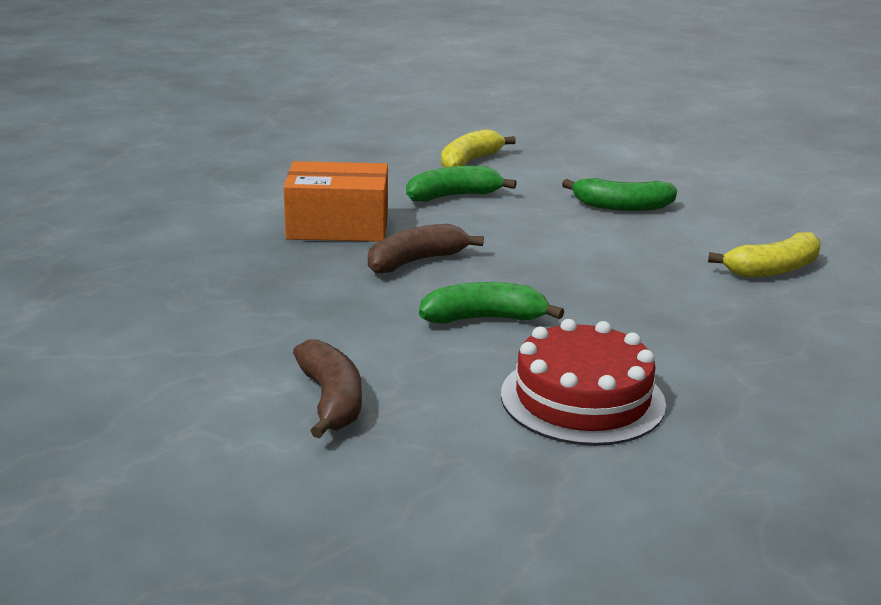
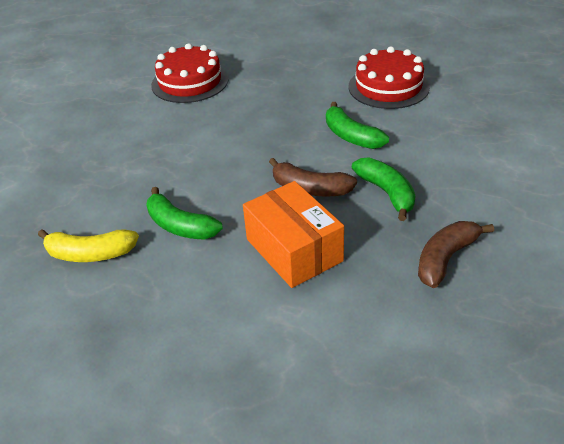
camera: 120 degrees left, 15 degrees up
brown banana [293,339,362,438] -> brown banana moved to [418,221,494,288]
green banana [562,178,677,211] -> green banana moved to [352,157,415,221]
yellow banana [708,232,821,277] -> red cake [151,43,229,103]

